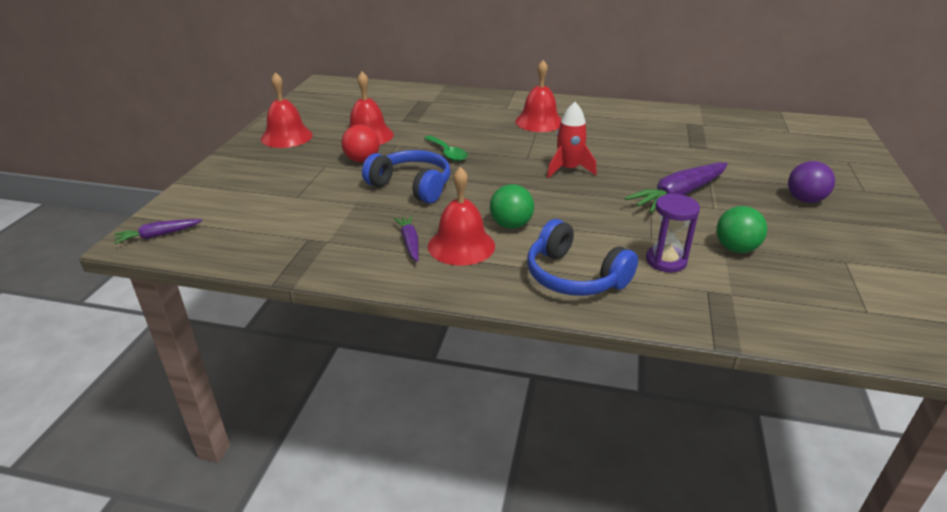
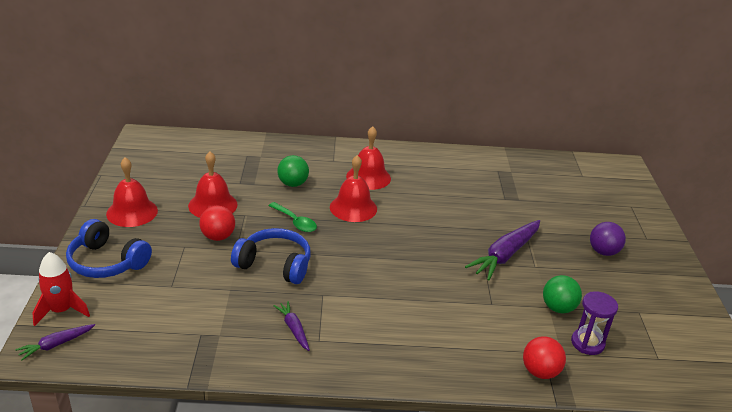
camera: 15 degrees left, 0 degrees up
red bell [428,167,495,266] -> red bell moved to [330,155,377,222]
green ball [490,184,534,229] -> green ball moved to [277,155,309,187]
blue headphones [527,219,638,296] -> blue headphones moved to [66,219,152,278]
red rocket [547,102,597,178] -> red rocket moved to [32,252,90,326]
purple hourglass [646,194,700,272] -> purple hourglass moved to [571,291,618,355]
none -> red ball [523,336,566,379]

